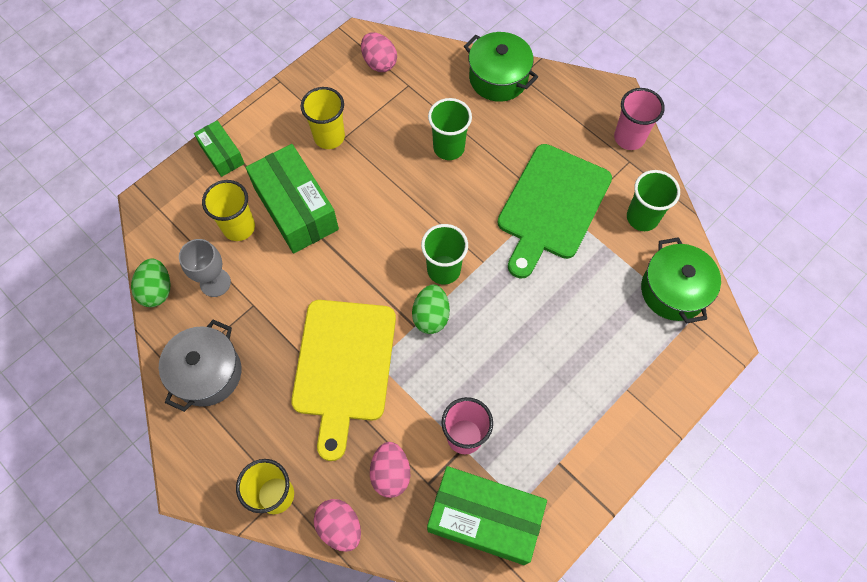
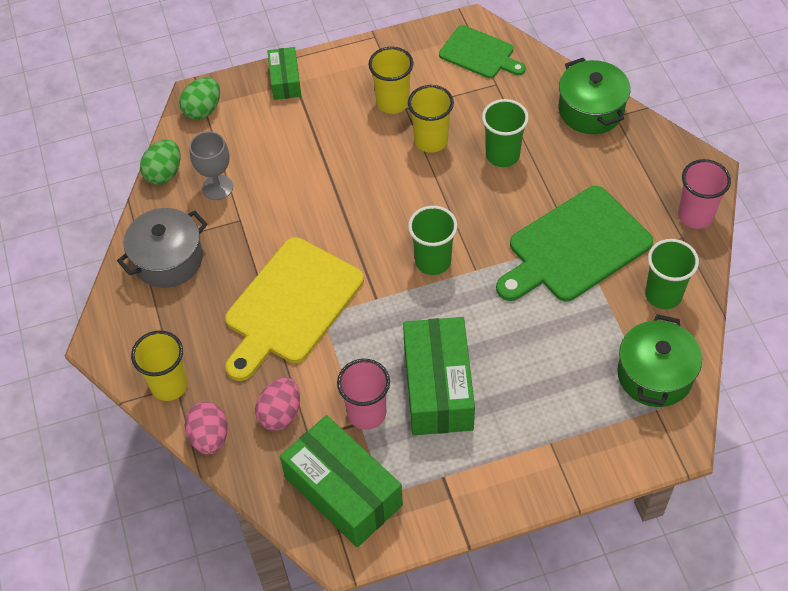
camera: 30 degrees right, 10 degrees down
yellow cup [202,180,255,241] -> yellow cup moved to [408,85,454,153]
green box [246,144,339,253] -> green box moved to [403,317,475,435]
pink egg [361,32,397,72] -> green cutting board [439,25,526,78]
green egg [412,284,450,334] -> green egg moved to [179,77,220,120]

